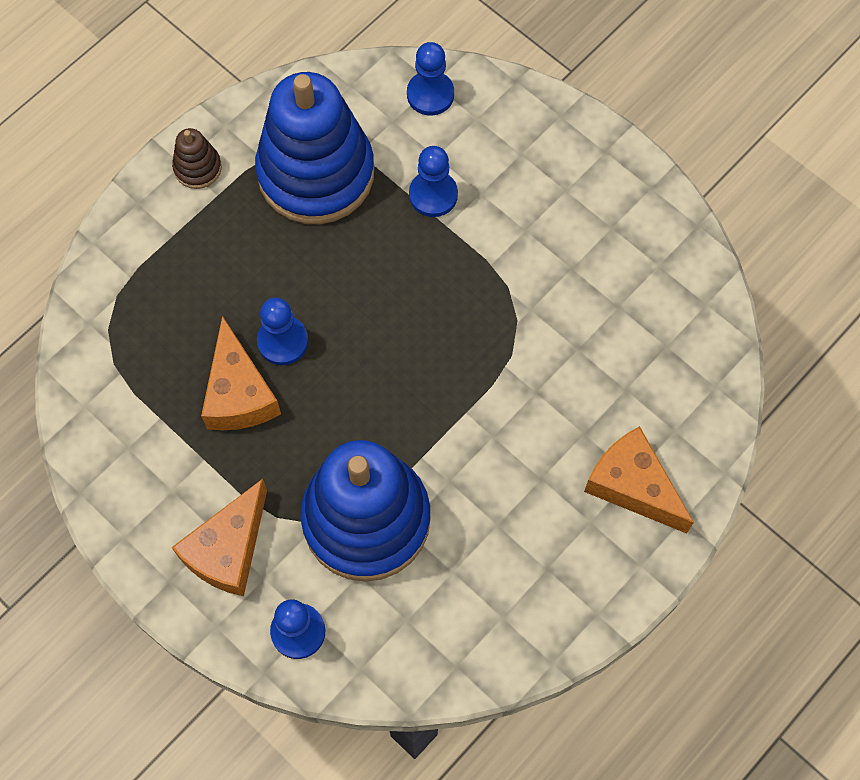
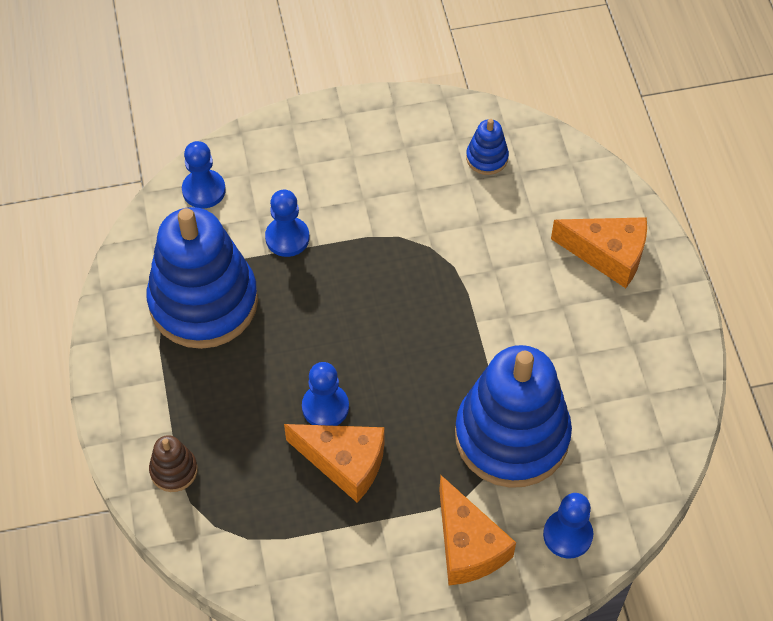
camera: 55 degrees left, 10 degrees down
brown stacking toy [172,128,222,189] -> brown stacking toy moved to [149,435,198,492]
orange cheese [584,426,694,534] -> orange cheese turned 150 degrees counterclockwise [551,217,647,288]
none -> blue stacking toy [466,119,509,175]

